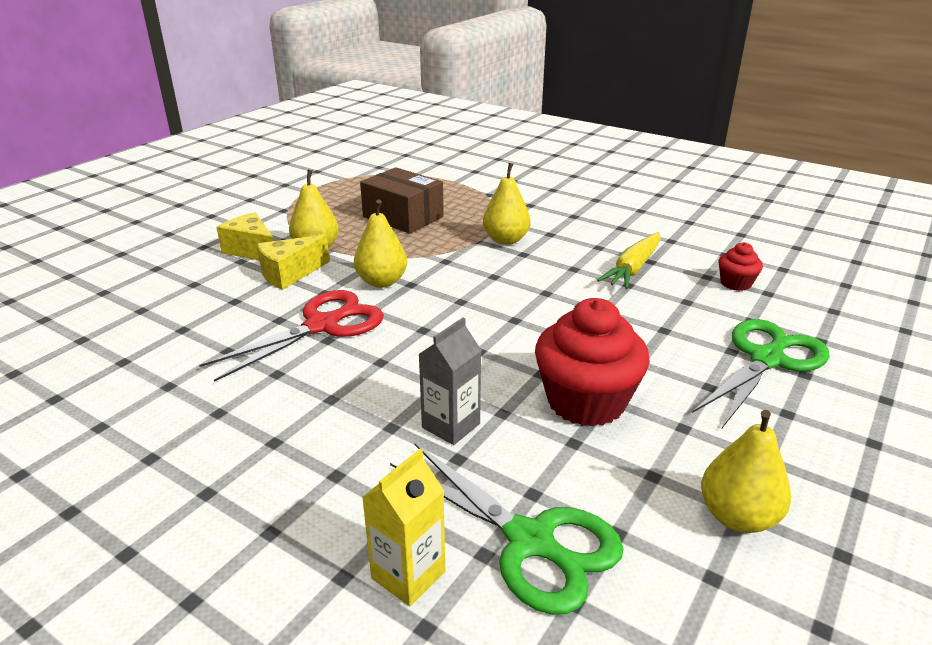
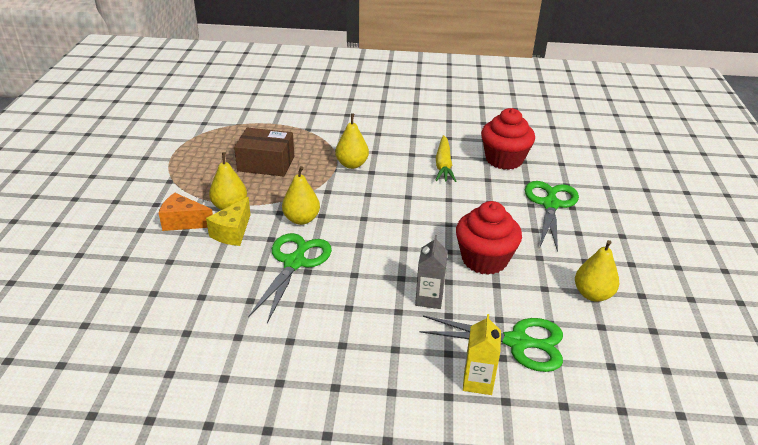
camera: 30 degrees left, 5 degrees up
red scissors [199,290,384,382] -> green scissors [248,233,332,323]
yellow cheese [216,212,274,261] -> orange cheese [159,193,213,231]
red cupcake [718,242,763,291] -> red cupcake [481,108,535,170], size x2.03

